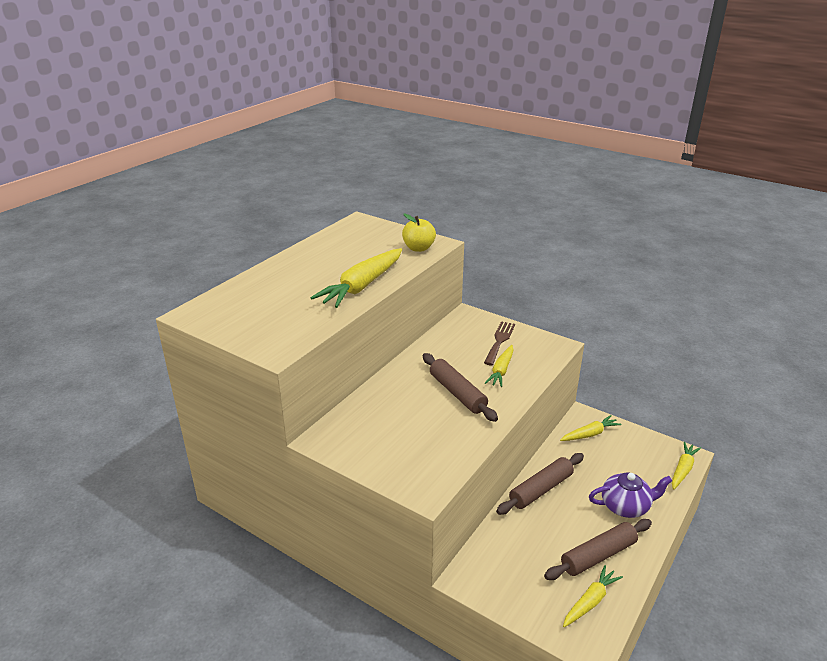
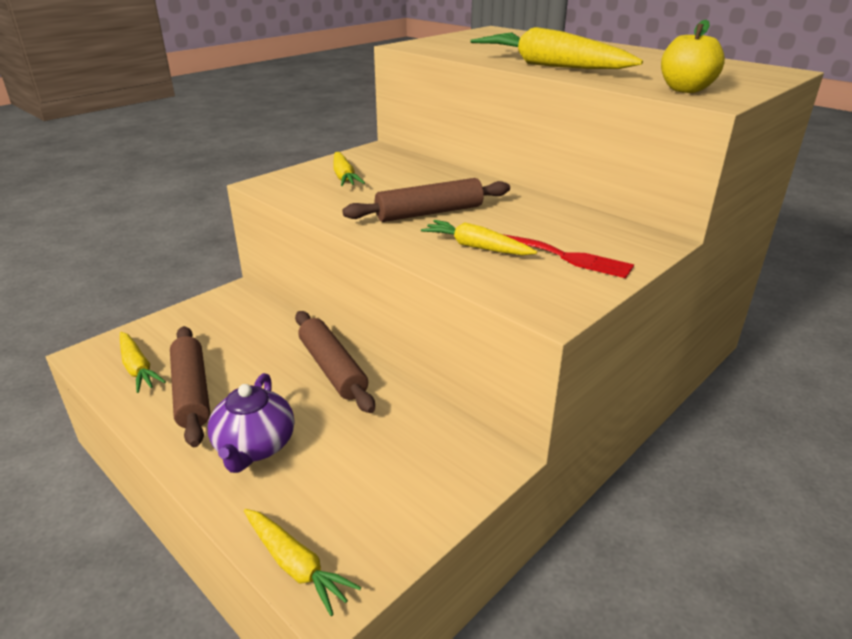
camera: 100 degrees right, 0 degrees up
brown fork [484,321,515,365] -> red fork [502,234,634,278]
yellow carrot [560,415,622,441] -> yellow carrot moved to [334,152,365,186]

